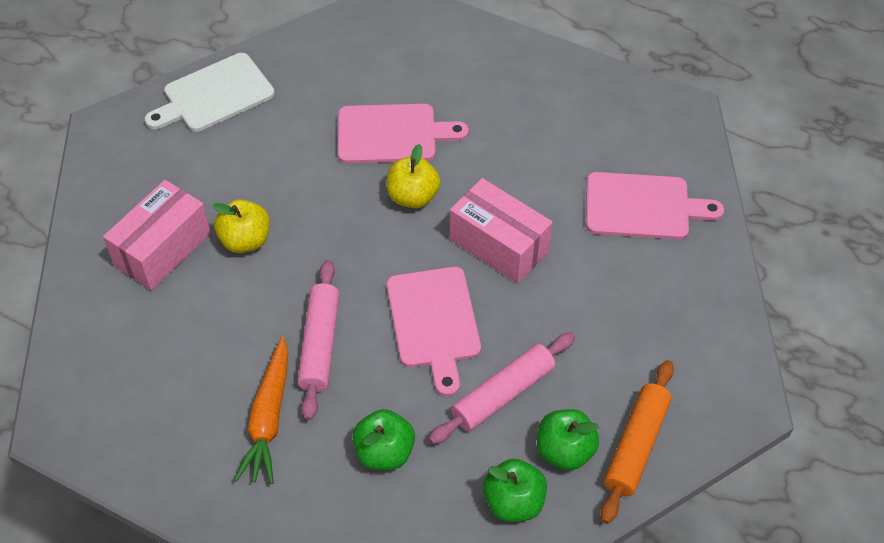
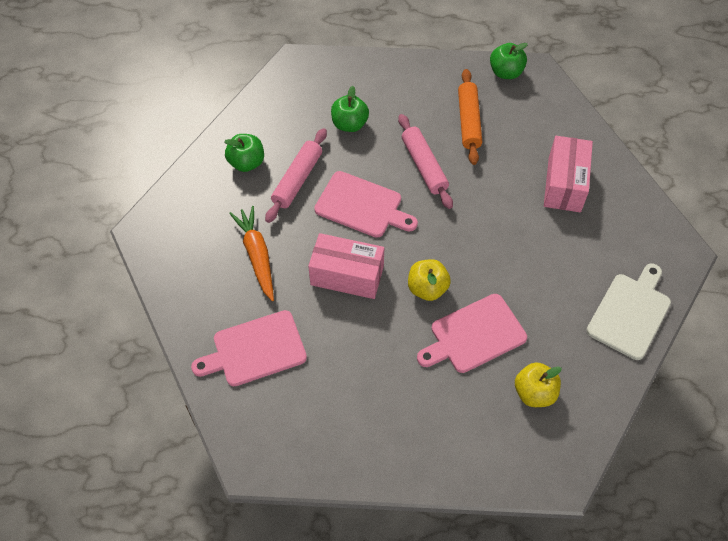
camera: 155 degrees right, 5 degrees up
yellow apple [213,199,270,253] -> yellow apple moved to [515,363,562,407]
orange carrot [234,337,288,484] -> orange carrot moved to [229,206,274,301]
pink cutting board [387,267,481,397] -> pink cutting board turned 150 degrees clockwise [314,171,418,238]
green apple [483,459,547,522] -> green apple moved to [490,43,528,79]
orange rolling pin [600,360,674,524] -> orange rolling pin moved to [458,69,482,165]

